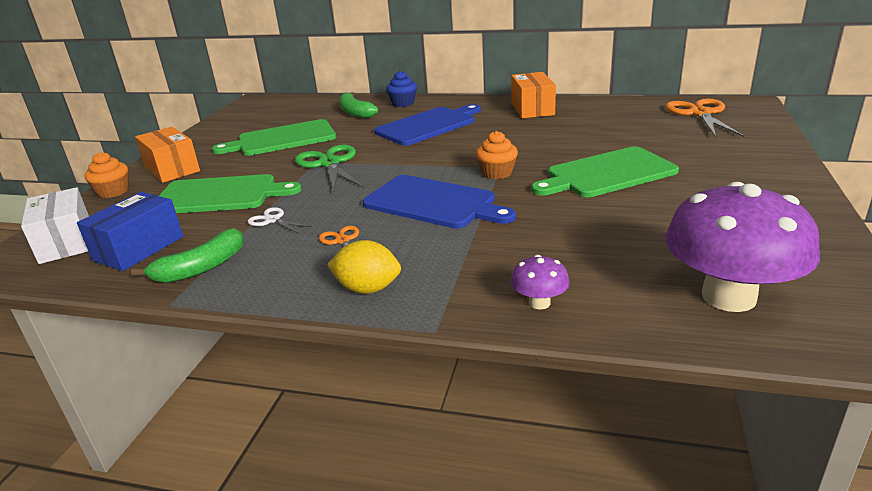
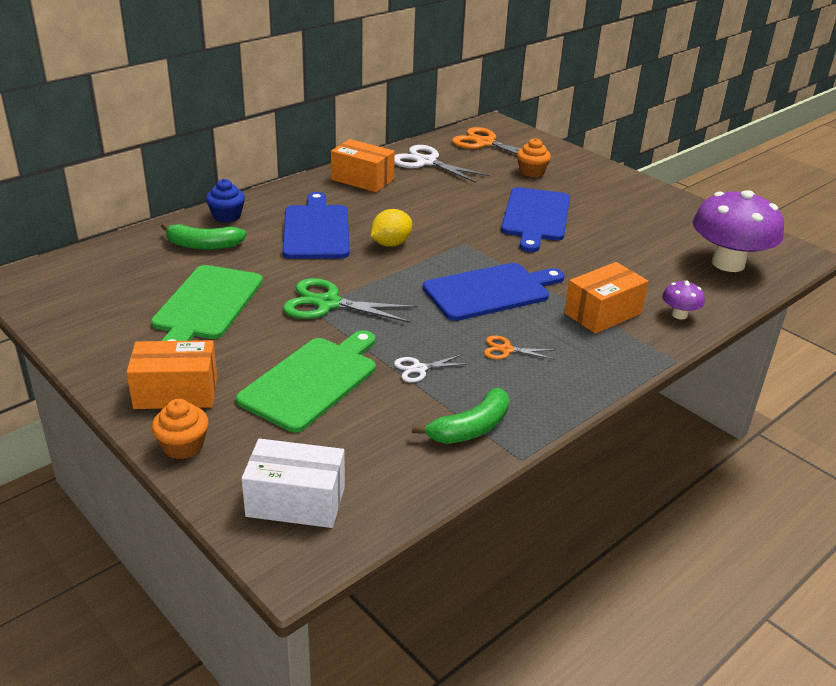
camera: 60 degrees left, 5 degrees up
blue box [77,192,183,271] -> none
green banana [131,228,244,283] -> green banana turned 60 degrees clockwise [412,388,509,444]
yellow lemon [327,240,401,294] -> yellow lemon moved to [370,209,412,247]
orange cupcake [476,131,518,179] -> orange cupcake moved to [517,138,551,177]
green cutting board [531,146,679,197] -> blue cutting board [501,187,570,252]
none -> white scissors [394,145,490,183]
none -> orange box [564,262,648,334]

